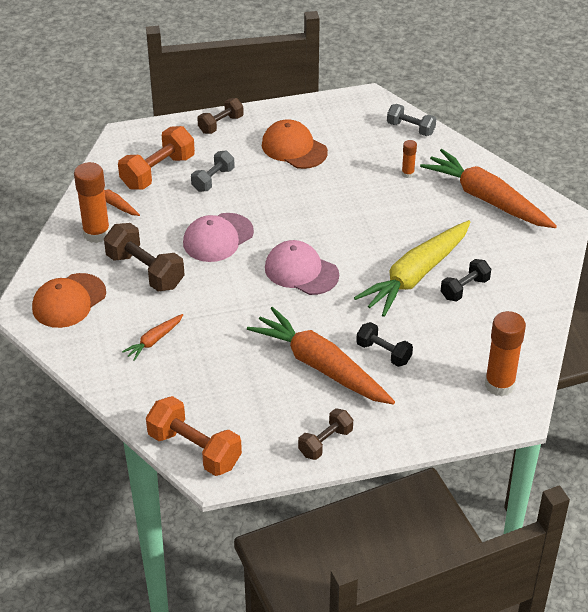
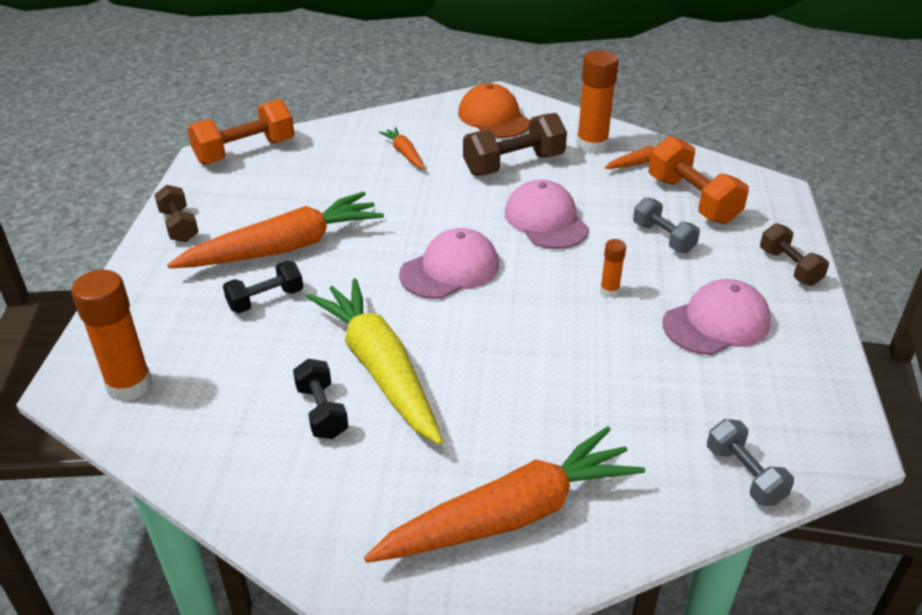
camera: 110 degrees right, 5 degrees down
orange cap [262,119,328,169] -> pink cap [663,279,771,355]
grey dumbbell [387,104,436,136] -> grey dumbbell turned 75 degrees counterclockwise [707,419,794,506]
orange glue stick [402,140,417,178] -> orange glue stick moved to [600,239,626,297]

